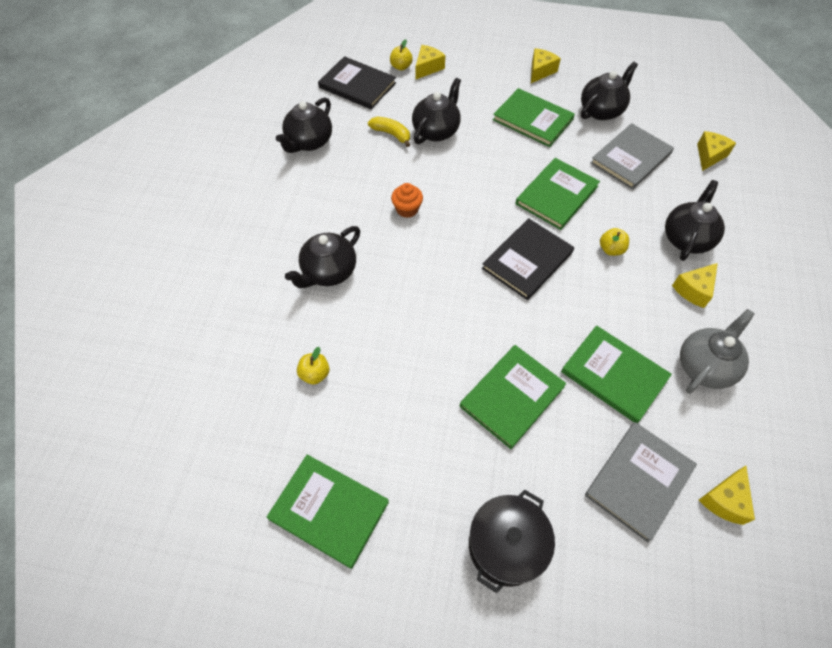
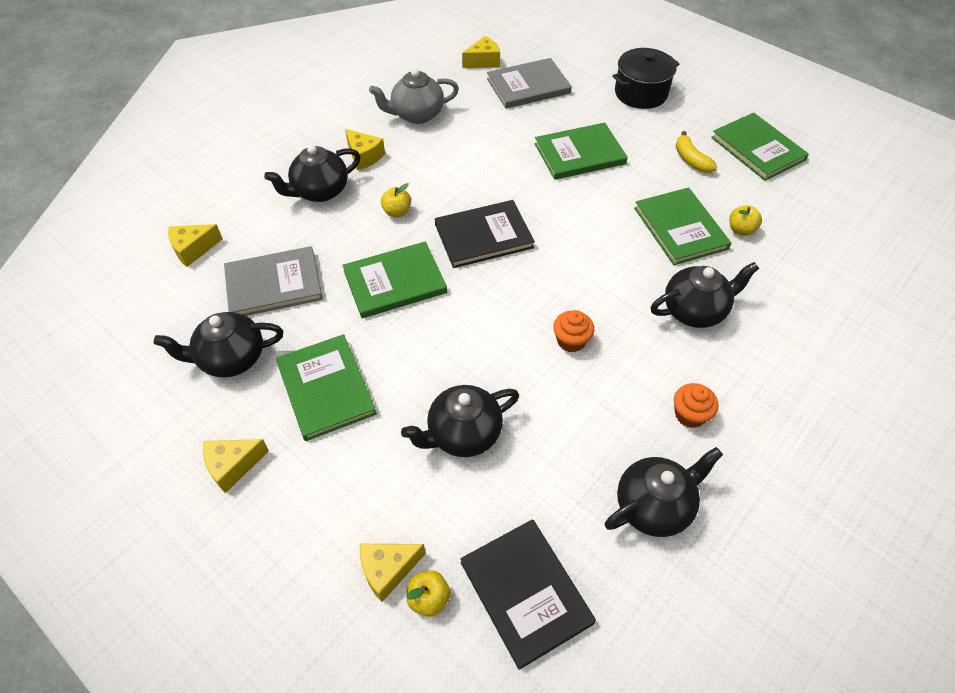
camera: 150 degrees left, 5 degrees down
yellow banana [368,117,410,147] -> yellow banana moved to [676,131,717,173]
green book [561,325,672,423] -> green book moved to [634,187,731,265]
yellow cheese [672,263,718,308] -> yellow cheese turned 60 degrees clockwise [345,129,385,170]
none -> orange cupcake [674,383,719,428]

